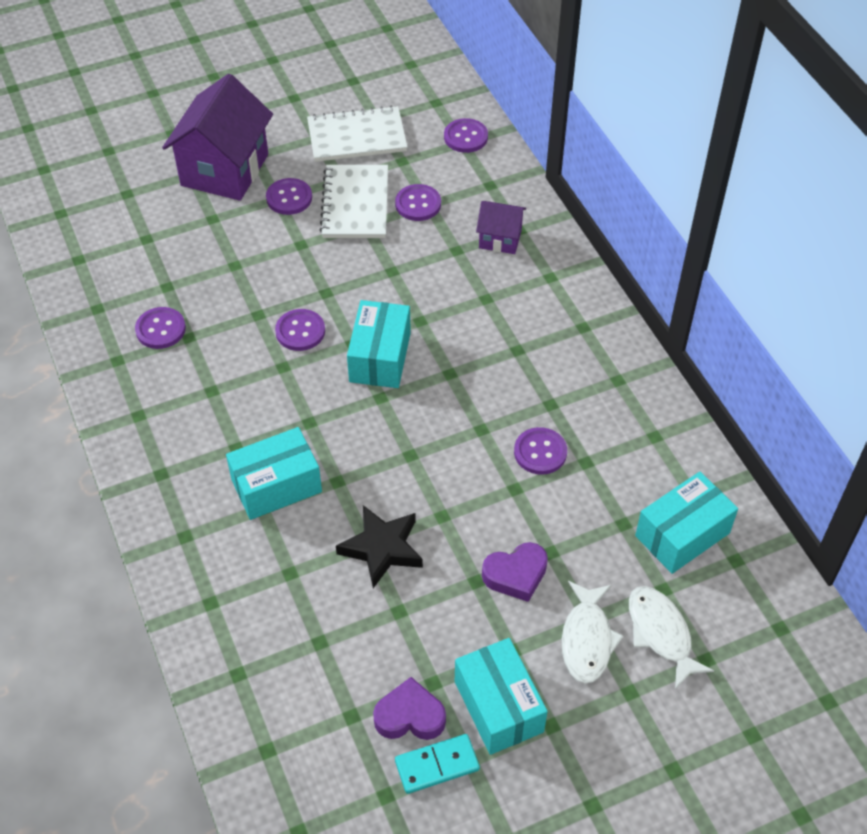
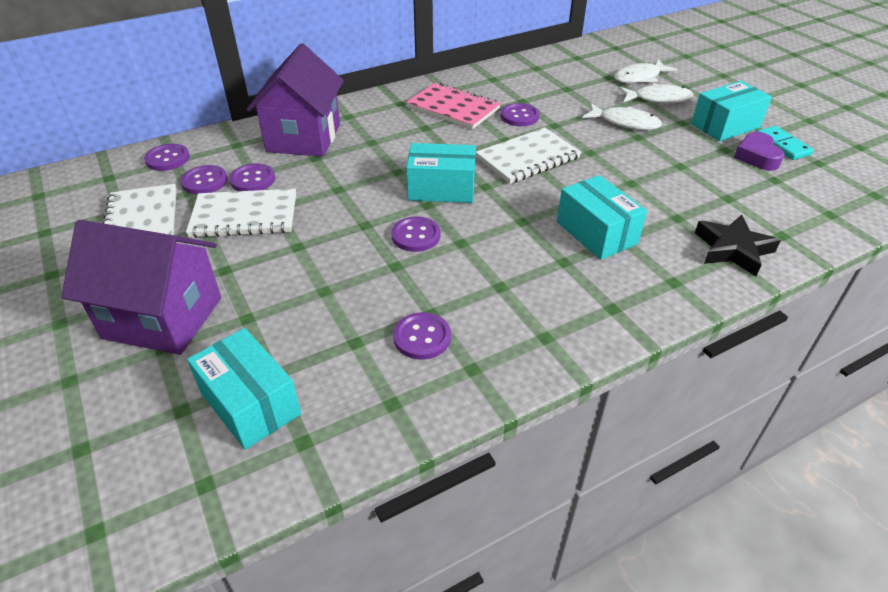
camera: 95 degrees left, 10 degrees down
purple button [266,178,312,215] -> purple button moved to [181,165,228,195]
black star [336,505,423,588] -> black star moved to [695,215,781,276]
purple house [476,201,526,254] -> purple house [247,44,344,157], size x1.98
purple heart [482,542,548,602] -> white fish [583,103,662,130]
turquoise box [635,472,738,574] -> turquoise box moved to [187,328,301,450]
none -> pink notebook [406,82,501,129]
none -> white notebook [476,128,581,184]

